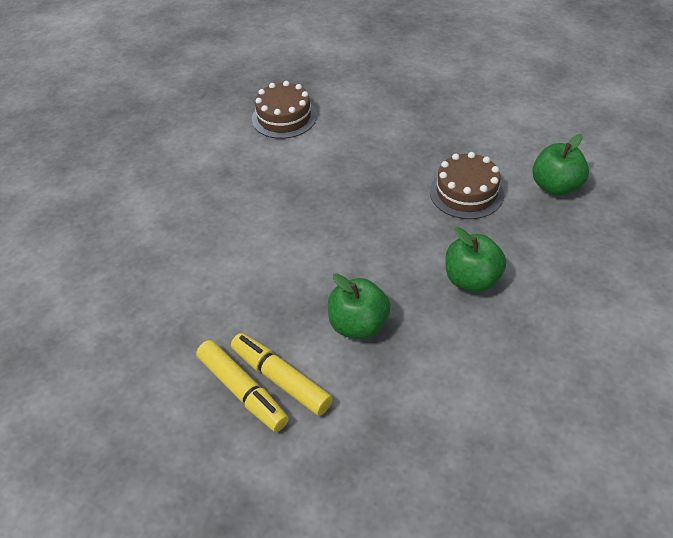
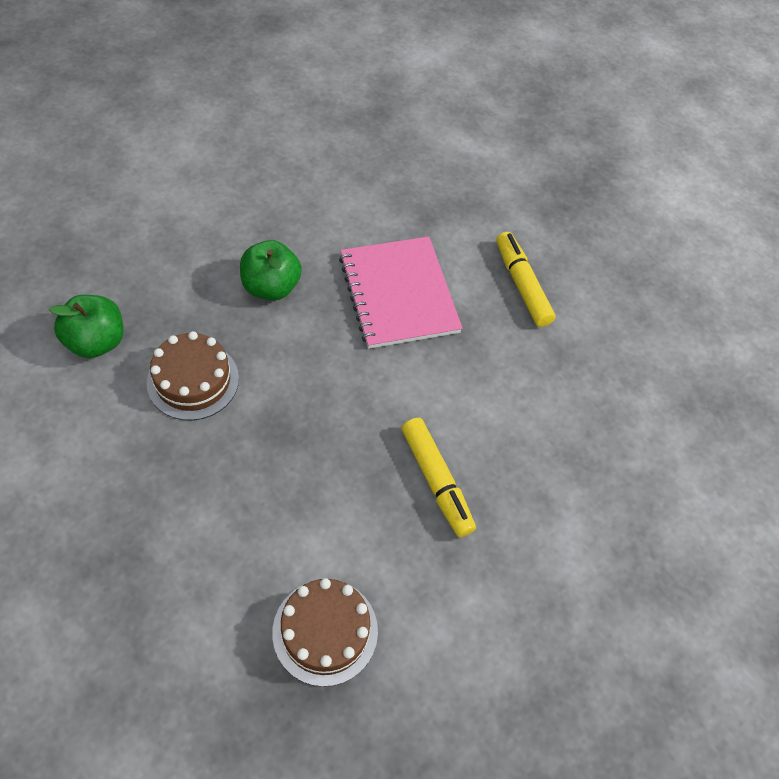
camera: 165 degrees left, 10 degrees up
yellow marker [231,333,333,416] -> yellow marker moved to [401,418,476,537]
green apple [328,274,391,339] -> pink notebook [339,237,463,349]

